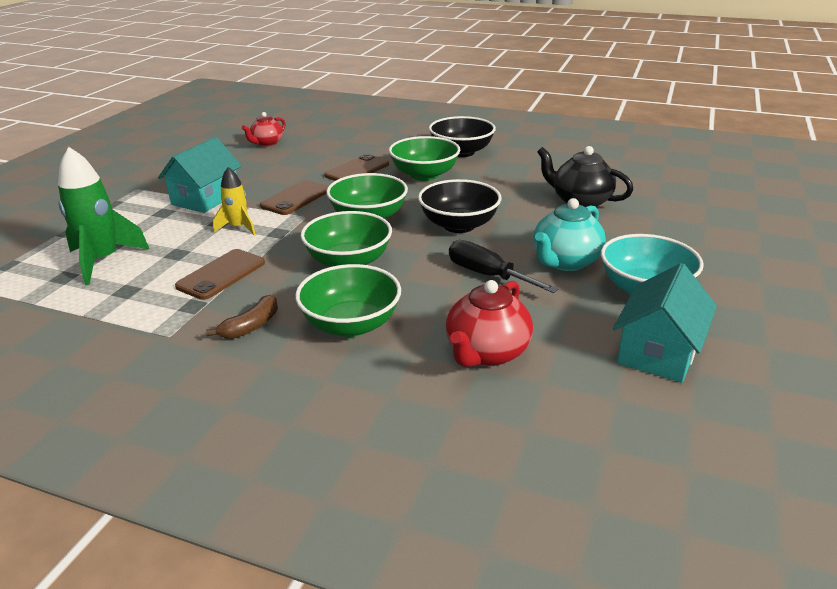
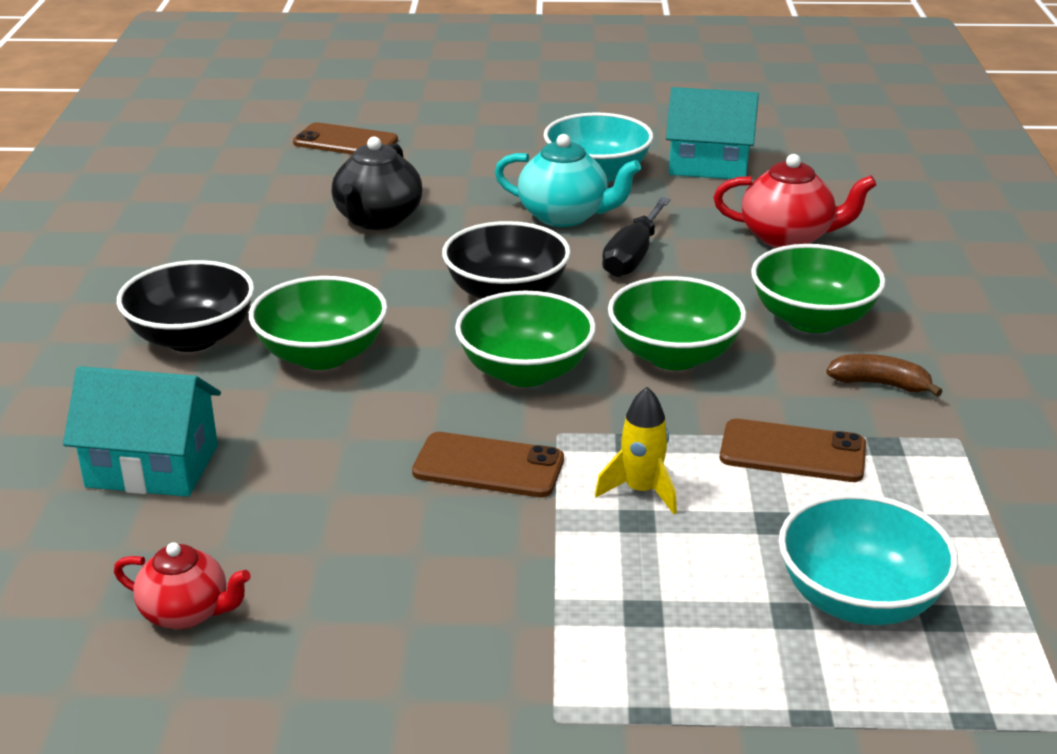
camera: 110 degrees left, 0 degrees up
green rocket [58,147,149,285] -> turquoise bowl [779,493,958,625]
turquoise house [158,137,242,213] -> turquoise house moved to [63,366,221,497]
brown phone [324,154,389,181] -> brown phone moved to [293,122,398,155]

